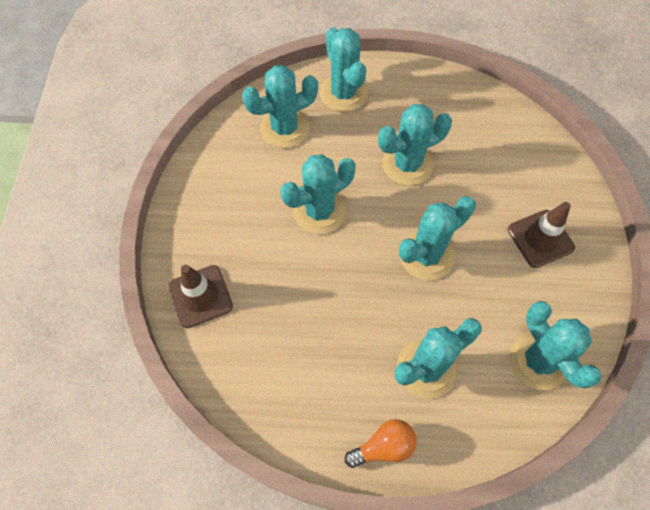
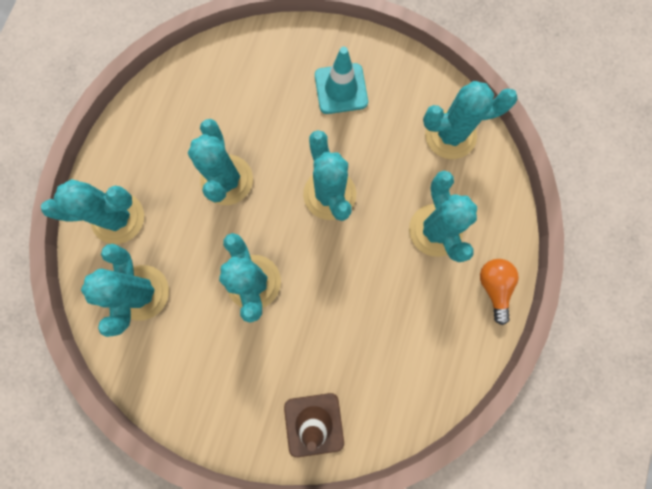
camera: 75 degrees left, 15 degrees up
brown traffic cone [508,202,575,268] -> turquoise traffic cone [315,46,368,114]

